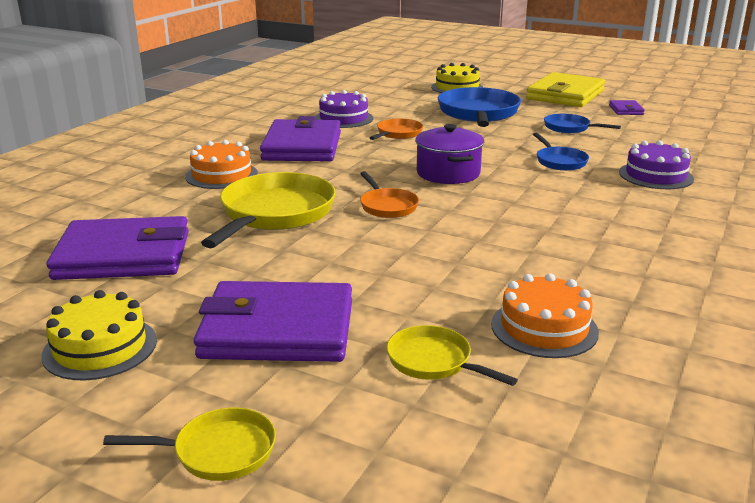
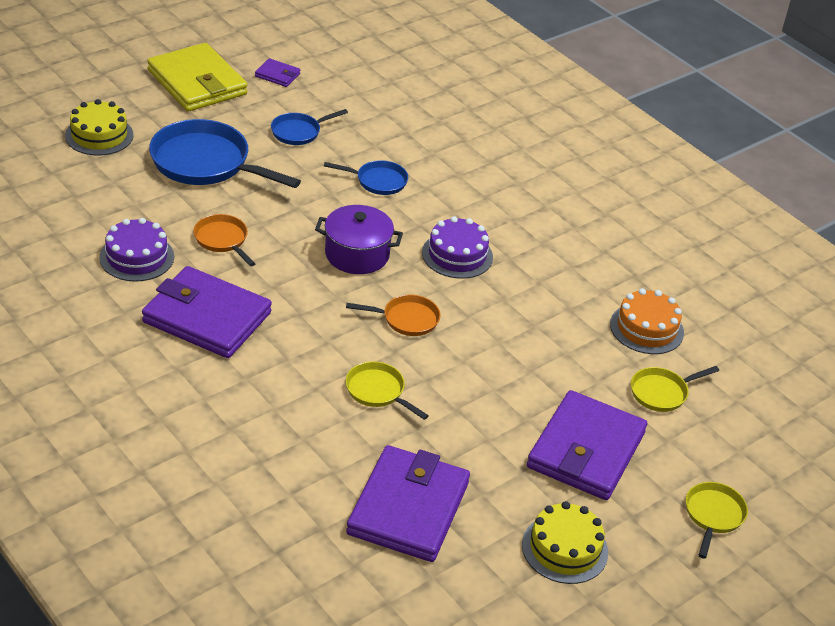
camera: 70 degrees left, 15 degrees up
orange cake [185,140,258,189] -> none
yellow pan [201,172,336,248] -> yellow pan [346,361,429,420], size x0.52
purple cake [619,140,694,189] -> purple cake moved to [422,216,493,279]

